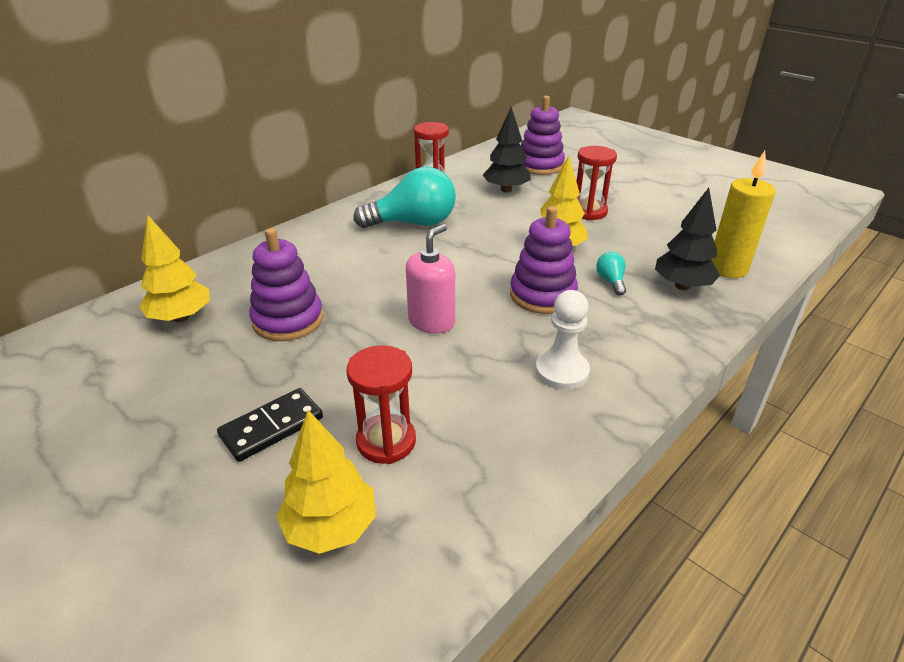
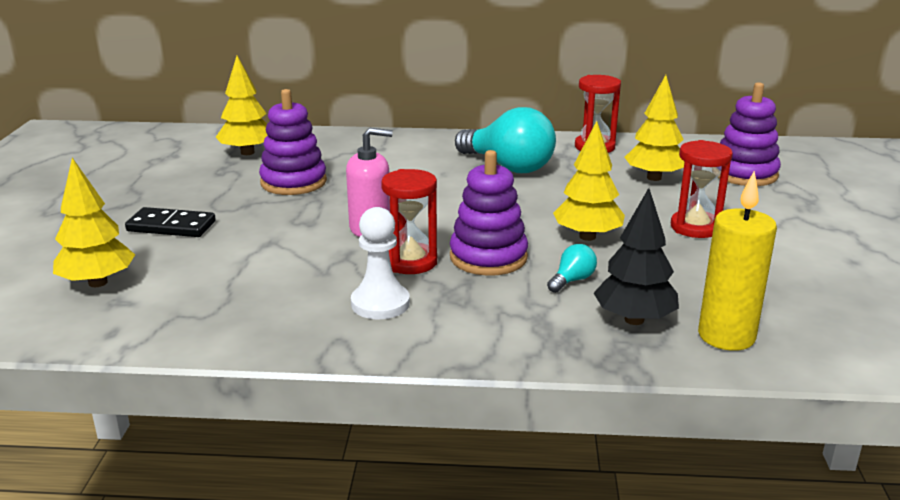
camera: 50 degrees right, 10 degrees down
red hourglass [346,345,416,464] -> red hourglass moved to [381,169,437,274]
black tree [483,107,531,193] -> yellow tree [624,75,685,181]

